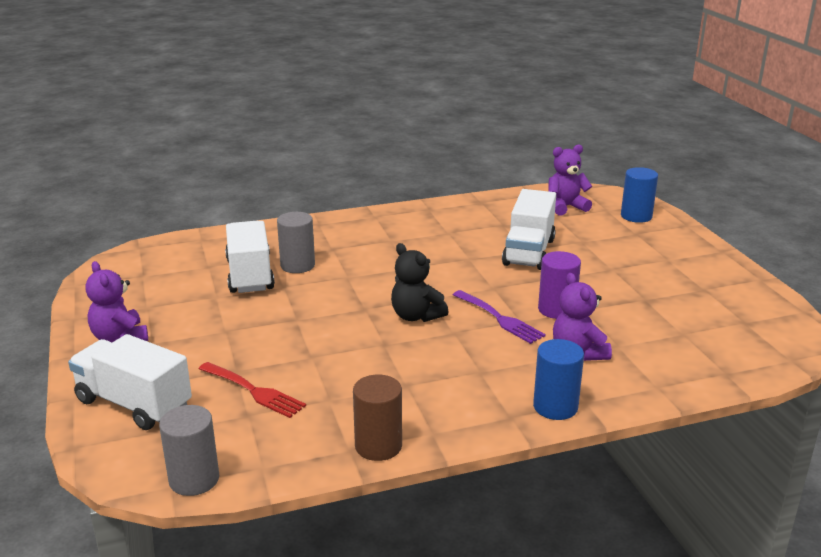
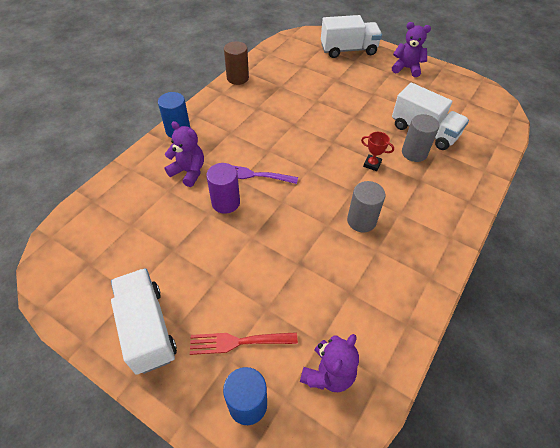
camera: 140 degrees right, 25 degrees up
grey cylinder [159,405,219,496] -> grey cylinder moved to [347,181,386,233]
red fork [199,362,306,418] -> red fork moved to [190,332,298,355]
black teddy bear [391,243,449,322] -> none
white truck [502,189,556,270] -> white truck moved to [111,268,177,375]
none -> red trophy [361,132,394,171]

